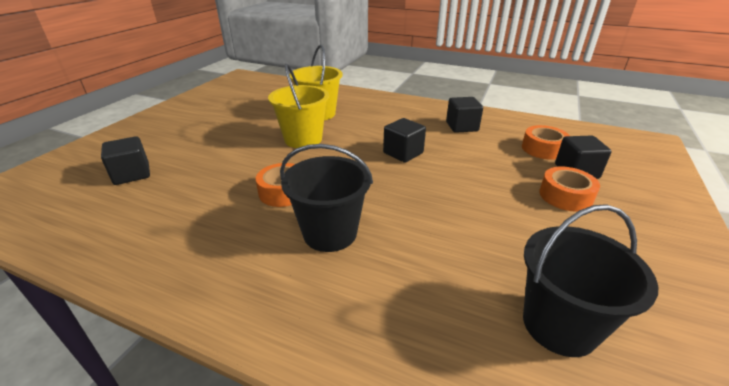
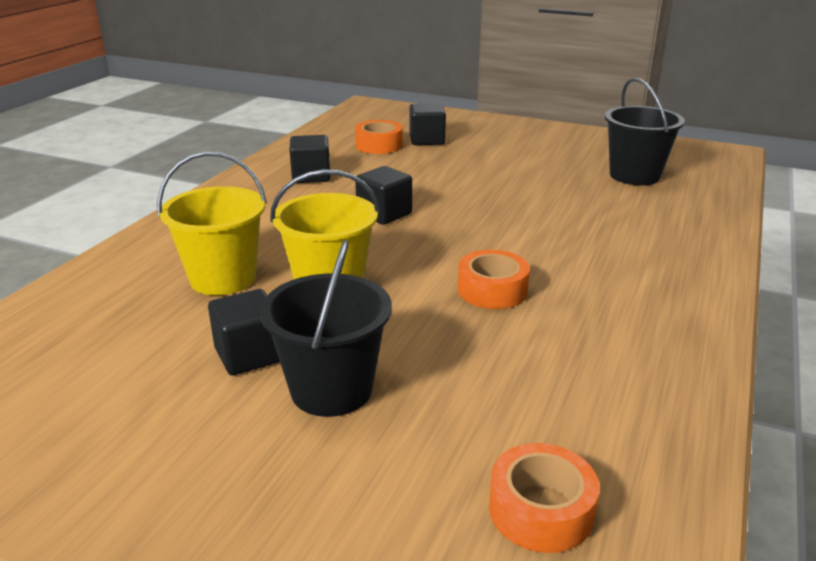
camera: 90 degrees left, 5 degrees down
black cube [101,136,150,185] -> black cube moved to [208,289,280,375]
black bucket [280,144,373,252] -> black bucket moved to [260,240,392,417]
orange tape [539,166,600,212] -> orange tape moved to [489,443,600,553]

